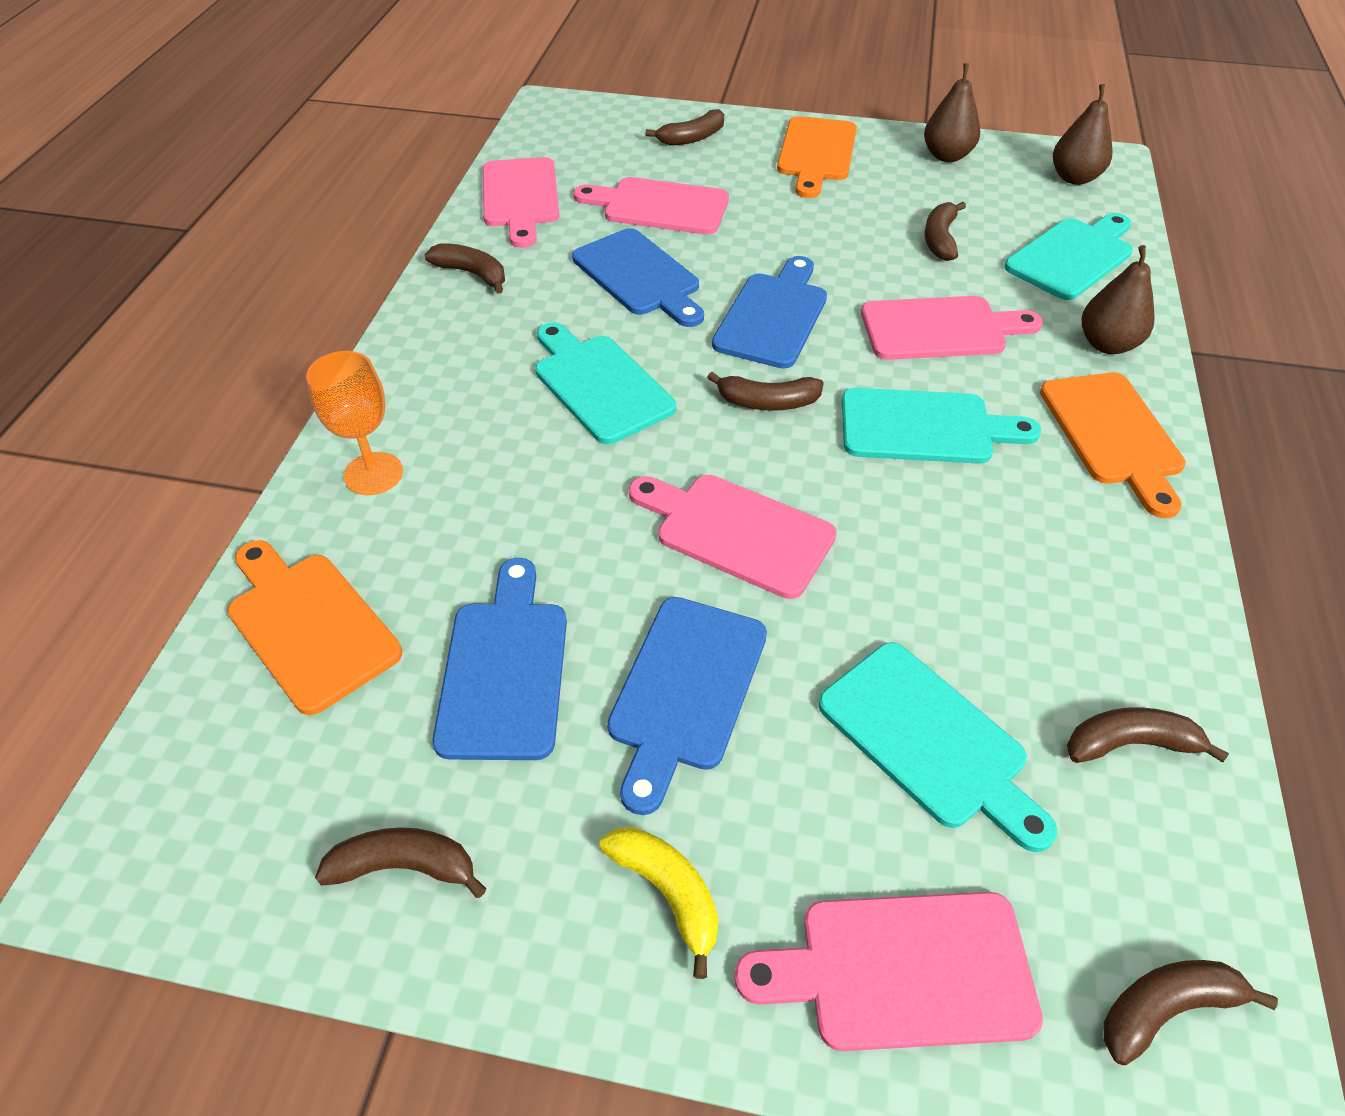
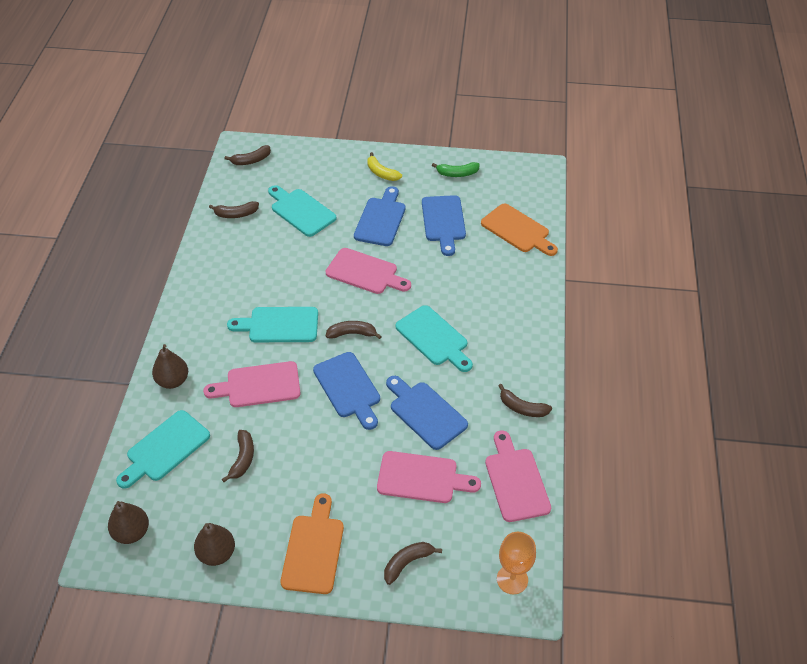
camera: 175 degrees right, 0 degrees up
orange goblet [306,351,403,495] -> orange goblet moved to [497,532,536,594]
brown banana [315,827,486,898] -> green banana [432,162,480,177]
blue cutting board [712,256,827,369] -> blue cutting board turned 45 degrees counterclockwise [313,352,380,430]
pink cutting board [734,892,1043,1051] -> none
orange cutting board [1040,372,1186,518] -> none

